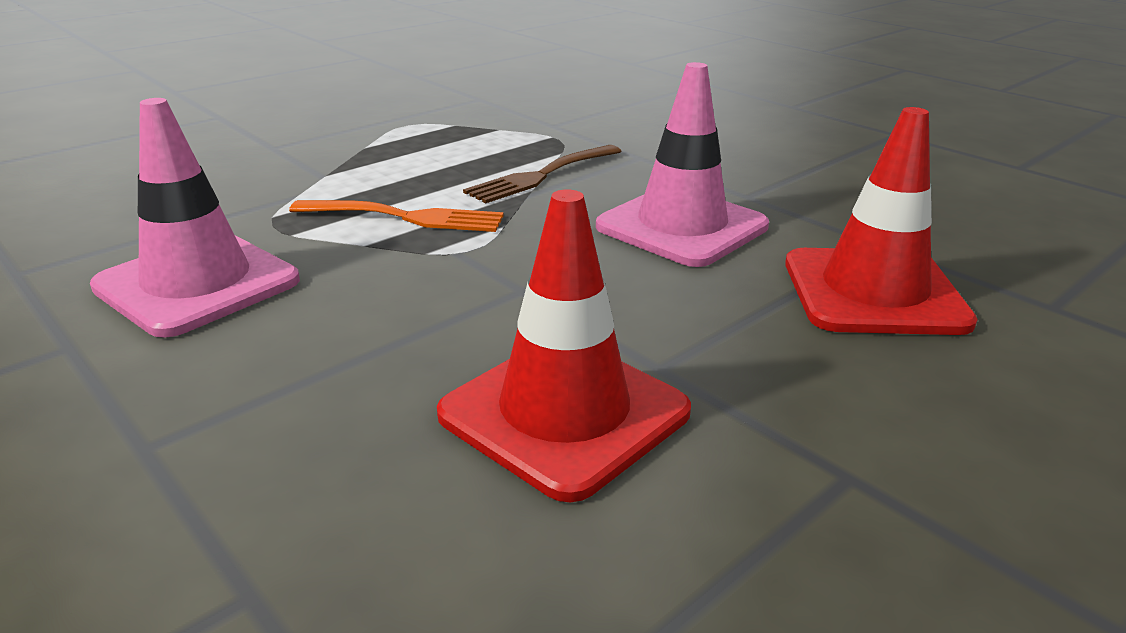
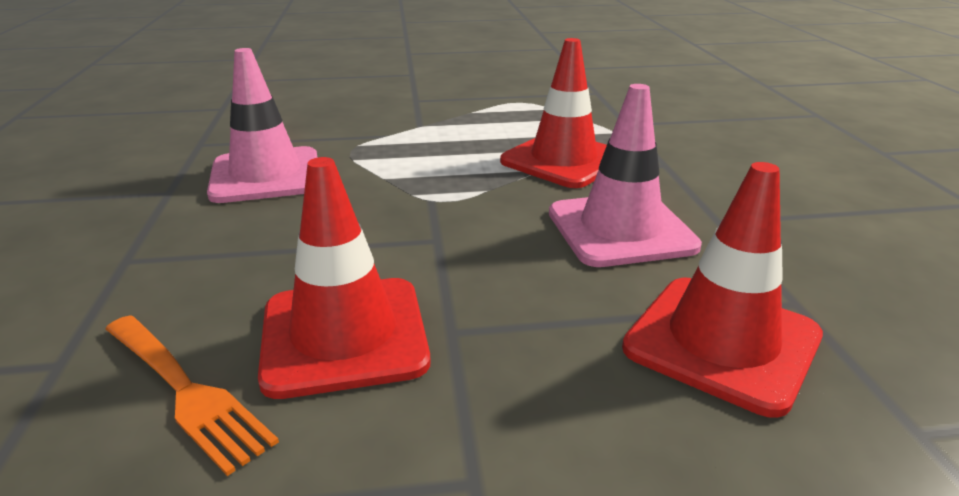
camera: 35 degrees right, 0 degrees up
orange fork [289,200,504,232] -> orange fork moved to [105,315,279,476]
brown fork [463,145,622,203] -> red traffic cone [500,38,607,188]

